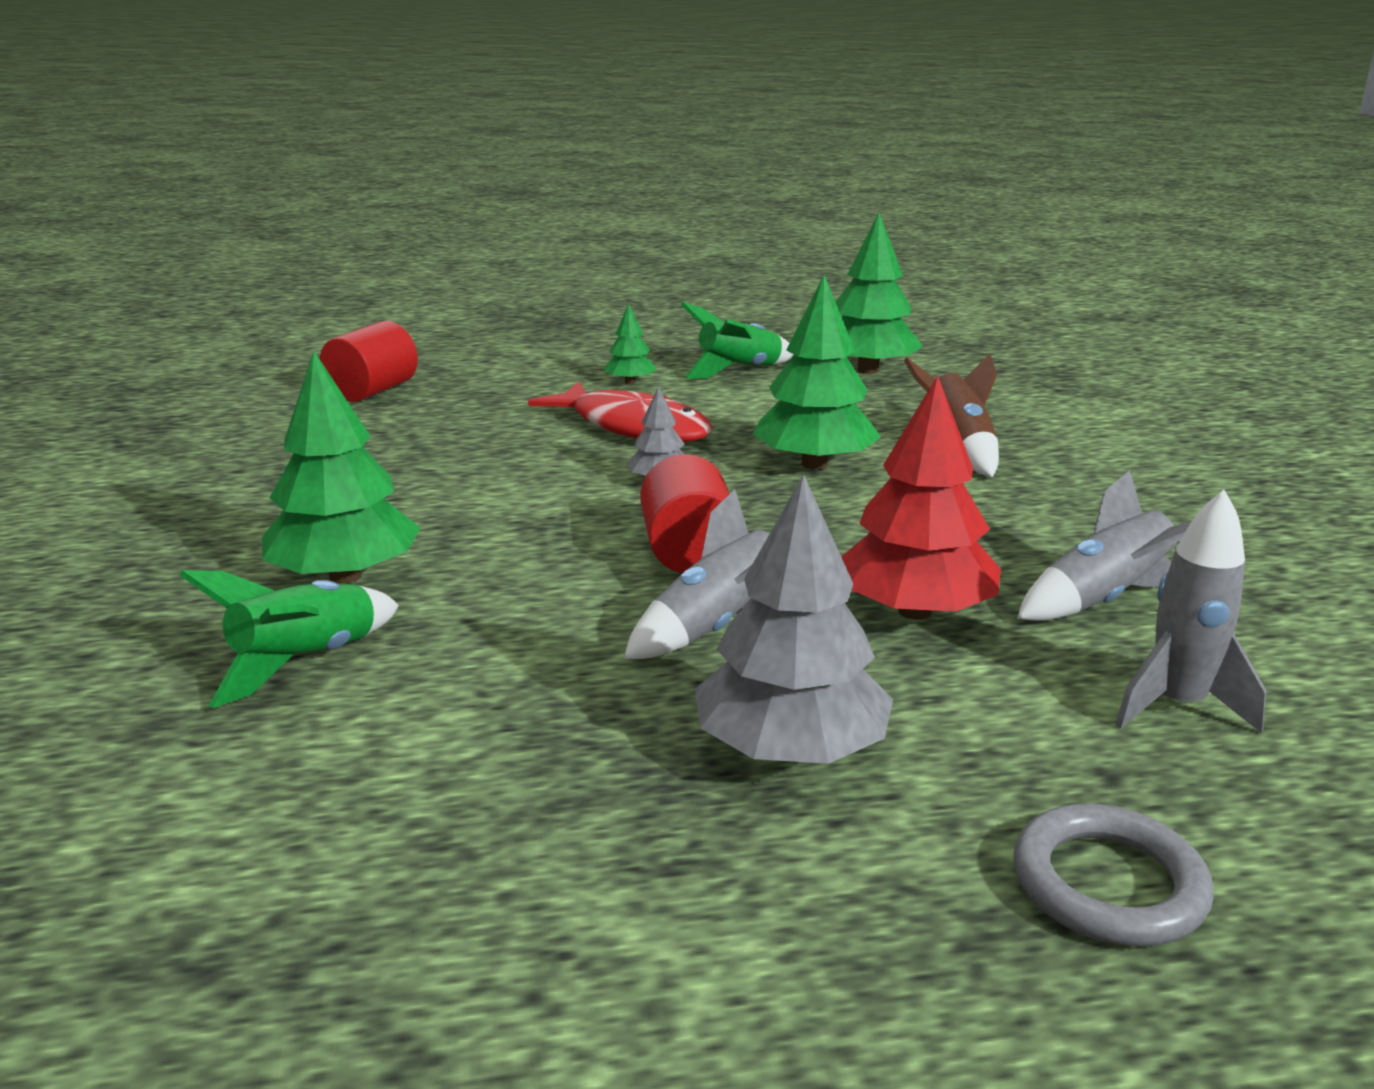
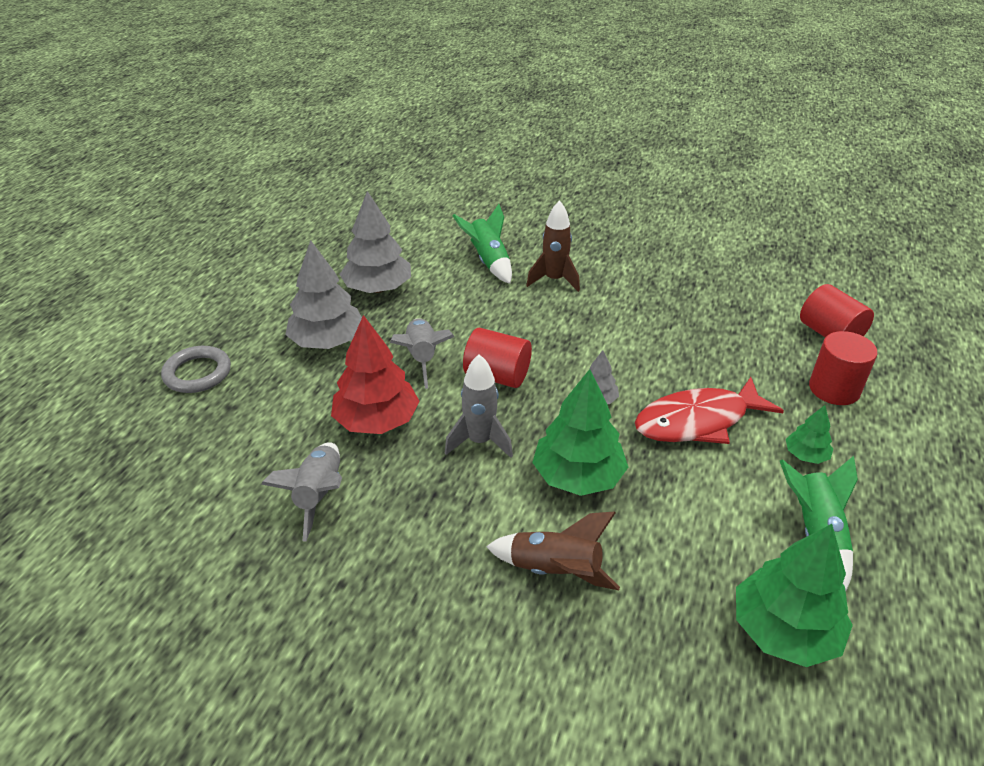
camera: 120 degrees right, 15 degrees up
green tree [262,351,420,584] -> brown rocket [526,200,580,292]
grey rocket [1115,490,1266,733] -> grey rocket moved to [445,354,513,458]
none -> grey tree [339,191,411,293]
none -> red cylinder [809,331,878,405]

